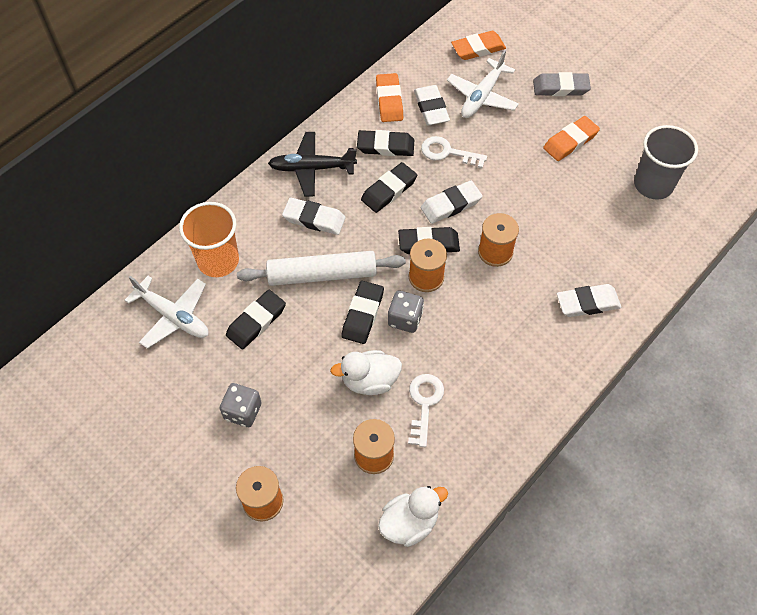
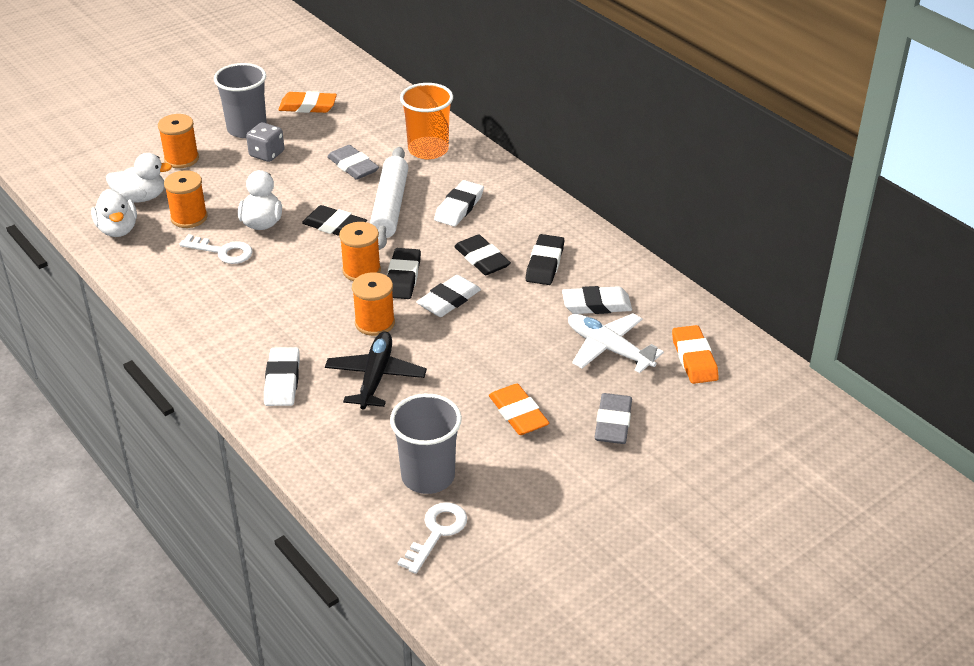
camera: 100 degrees right, 20 degrees down
white plane [124,276,209,349] -> none
black eraser [226,290,286,350] -> grey eraser [327,145,379,180]
black plane [268,132,357,197] -> black plane moved to [325,331,427,409]
orange eraser [376,73,403,122] -> orange eraser moved to [278,91,337,113]
grey dice [388,291,424,333] -> none
white key [421,136,487,168] -> white key moved to [398,502,467,574]
white eraser [421,180,483,224] -> white eraser turned 60 degrees clockwise [416,275,481,317]
none -> white duck [106,153,172,202]
none -> grey cup [214,63,267,138]

